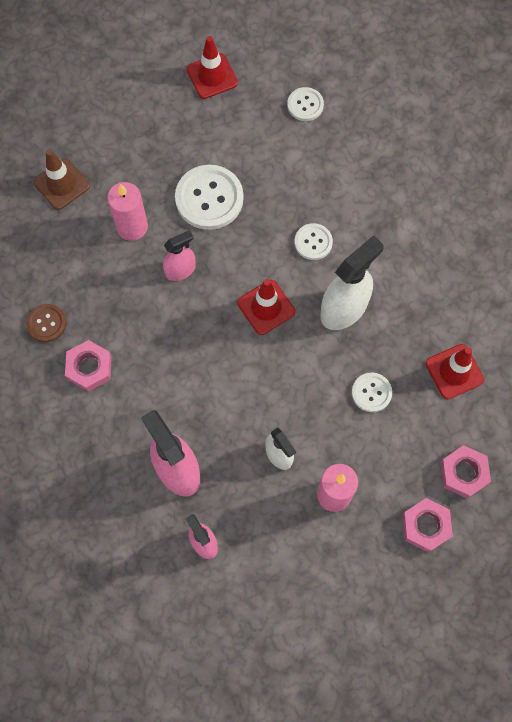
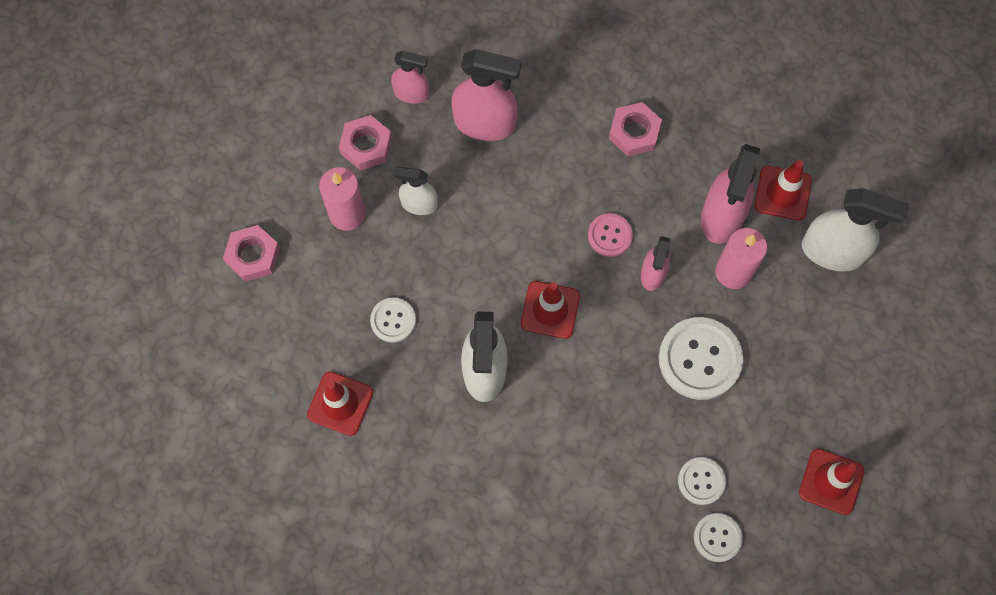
camera: 135 degrees right, 0 degrees up
brown button [26,304,66,342] -> none
brown traffic cone [33,149,90,210] -> white spray bottle [802,188,909,272]
white button [294,223,333,260] -> white button moved to [678,457,726,505]
pink nut [440,445,491,499] -> pink nut moved to [339,115,392,170]
none -> pink button [588,213,633,257]
none -> pink spray bottle [701,144,760,244]
none -> red traffic cone [755,160,812,221]

